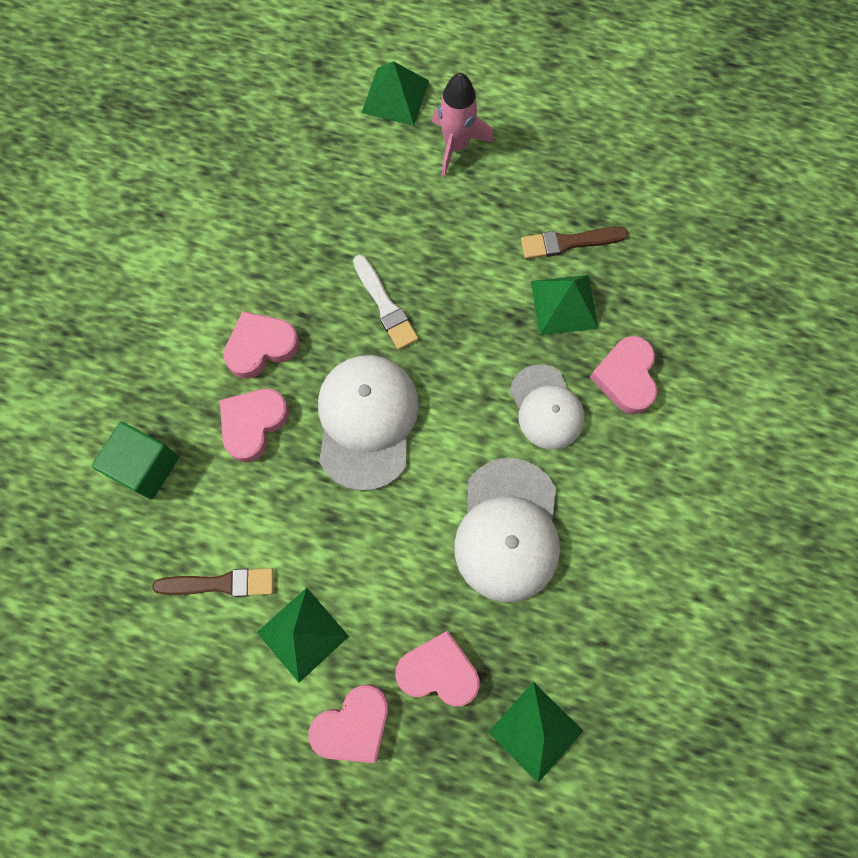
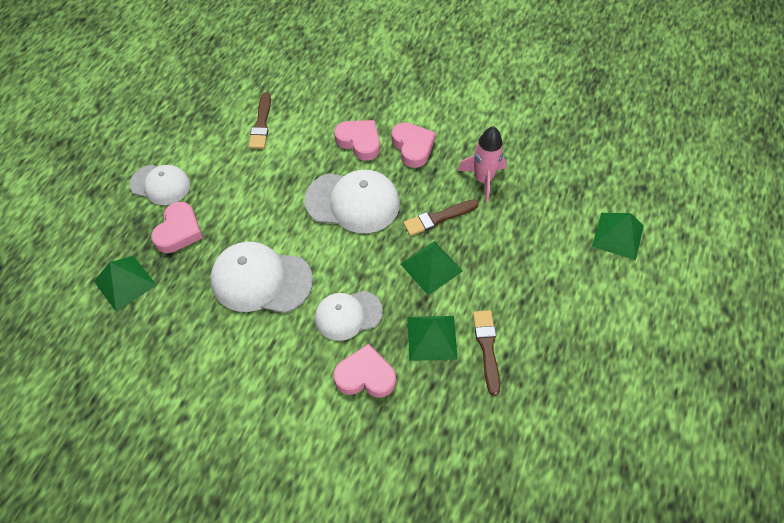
camera: 95 degrees right, 15 degrees down
green cube [92,422,179,500] -> none
green pyramid [257,588,349,683] -> green pyramid moved to [401,241,463,295]
pink heart [309,685,388,763] -> white cap [130,164,190,205]
white brush [353,255,418,350] -> brown brush [403,199,479,236]
pink rocket [432,73,493,177] -> pink rocket moved to [457,126,506,203]

